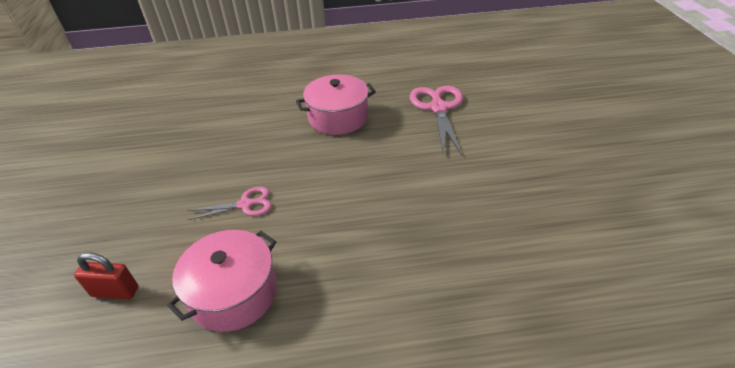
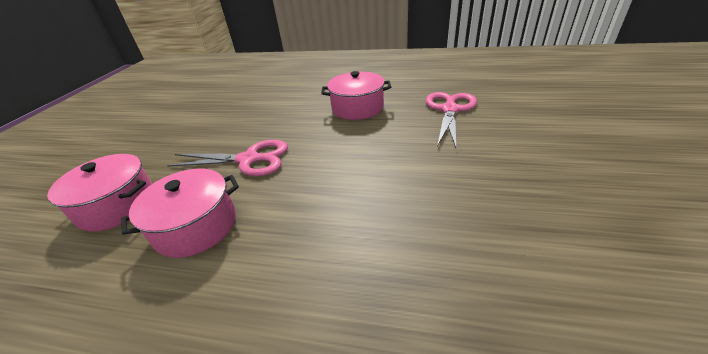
camera: 20 degrees right, 5 degrees down
red padlock [74,252,138,299] -> pink pot [47,154,153,232]
pink scissors [187,187,272,220] -> pink scissors [167,140,288,176], size x1.69

